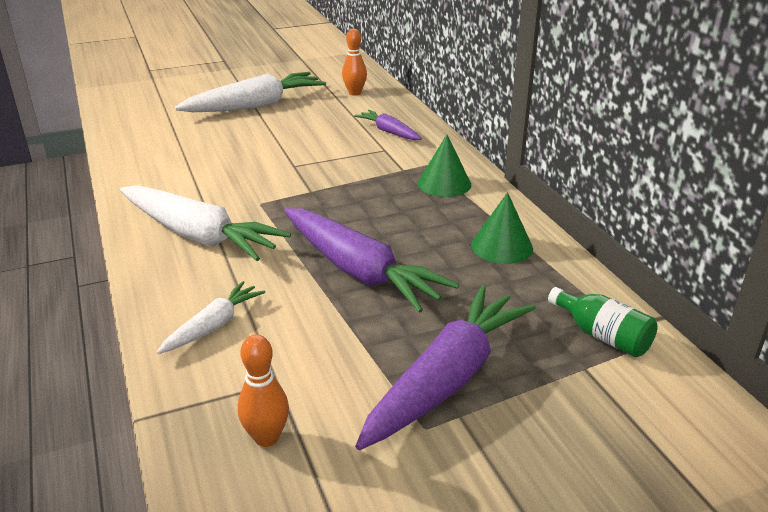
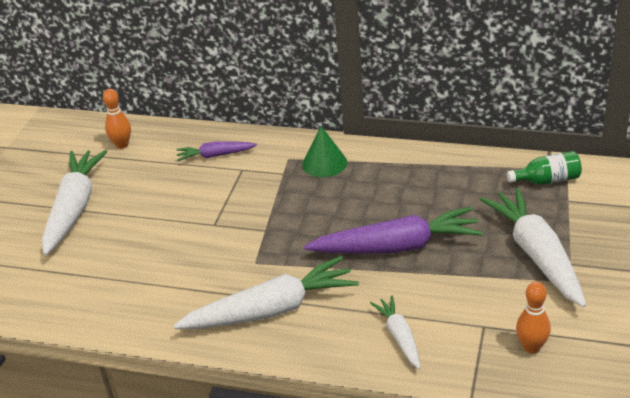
camera: 50 degrees left, 5 degrees up
purple carrot [355,285,536,450] -> white carrot [480,187,586,307]
green cone [471,192,533,264] -> none

